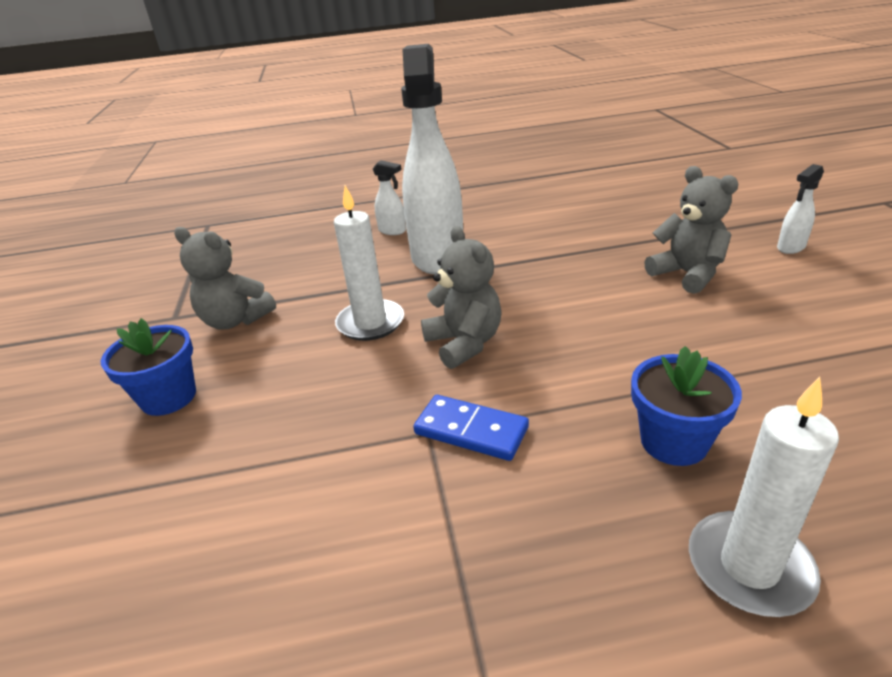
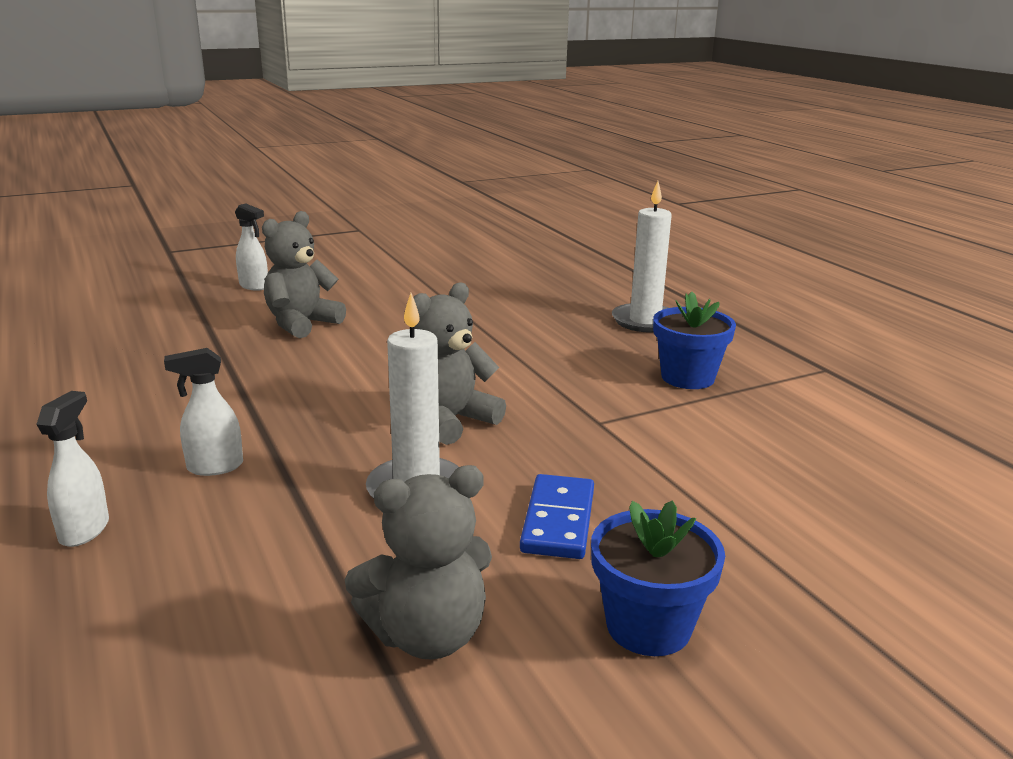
camera: 110 degrees left, 10 degrees down
grey teddy bear [174,227,276,330] -> grey teddy bear turned 60 degrees clockwise [345,465,492,660]
white spray bottle [401,44,463,274] -> white spray bottle [164,348,243,476], size x0.40
blue domino [413,395,529,461] -> blue domino moved to [520,474,594,559]
blue flower pot [631,346,742,466] -> blue flower pot moved to [653,291,736,389]

